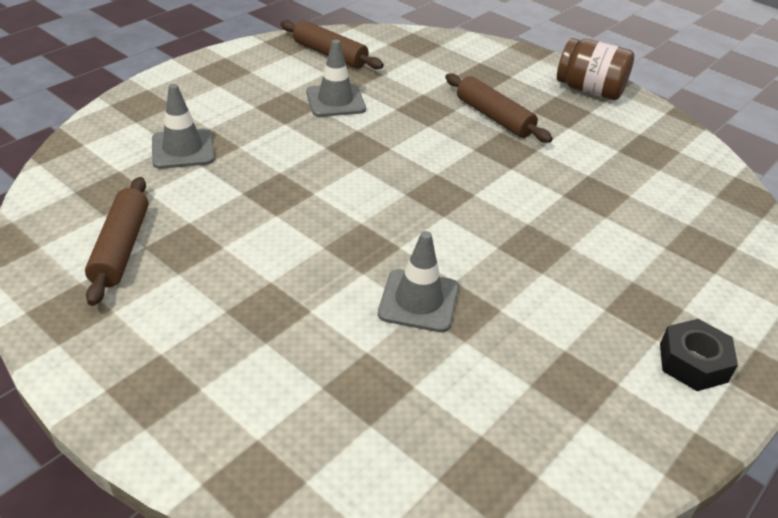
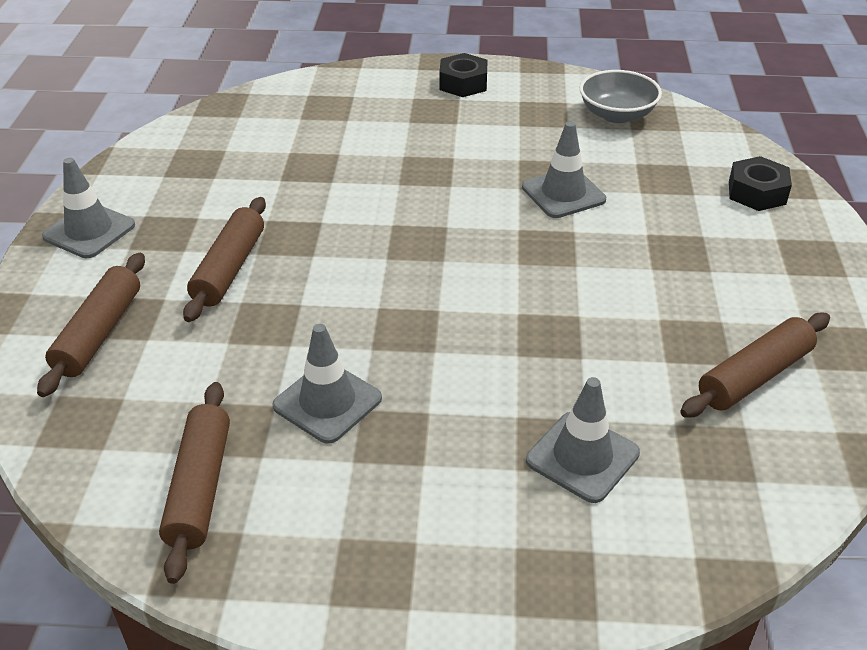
camera: 125 degrees left, 0 degrees up
brown jar [557,38,634,100] -> grey traffic cone [42,158,135,258]
none -> brown rolling pin [37,253,145,397]
none -> grey bowl [580,70,662,123]
none -> black nut [729,156,792,211]

